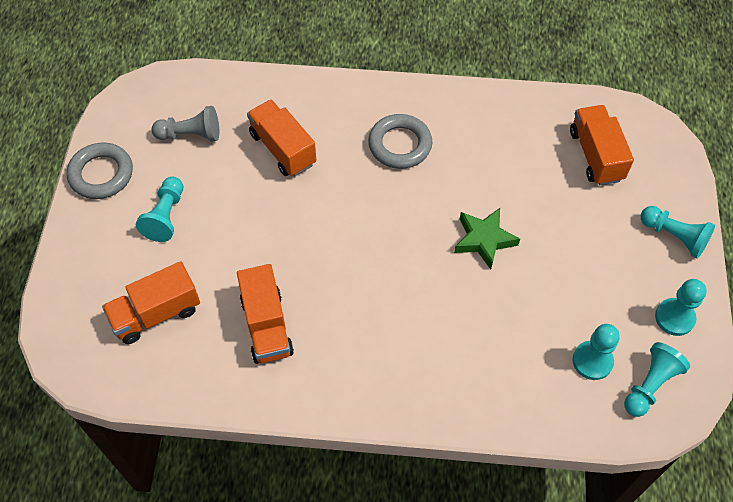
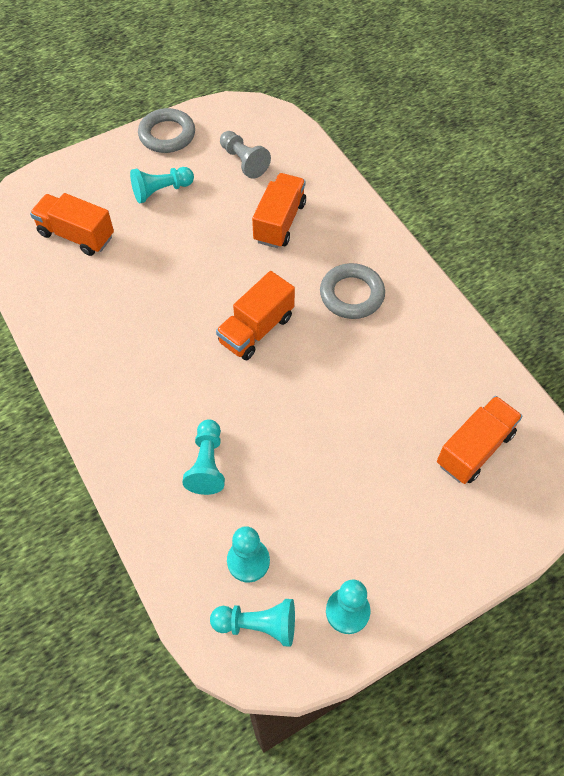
camera: 55 degrees right, 0 degrees up
orange truck [237,264,294,364] -> orange truck moved to [216,271,295,360]
green star [454,208,520,269] -> none
turquoise pawn [641,206,715,259] -> turquoise pawn moved to [182,420,225,495]

